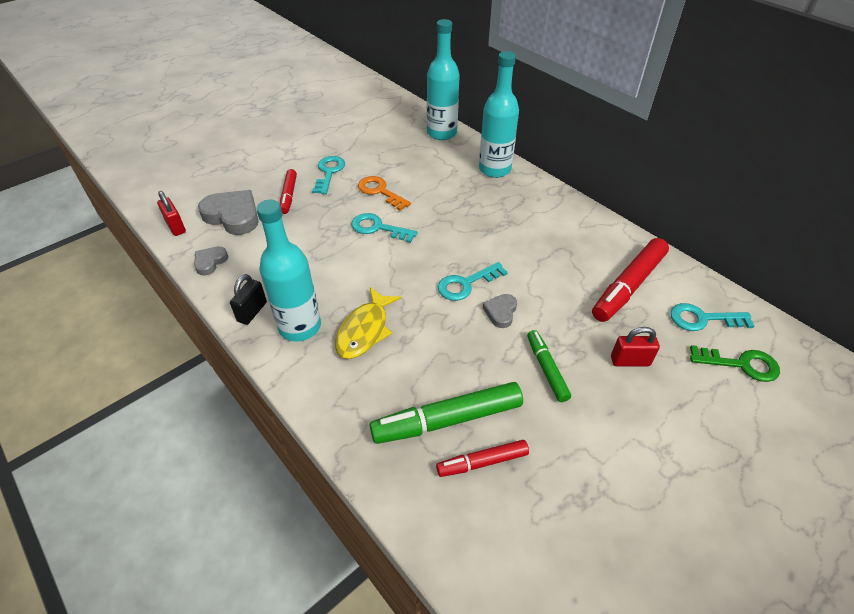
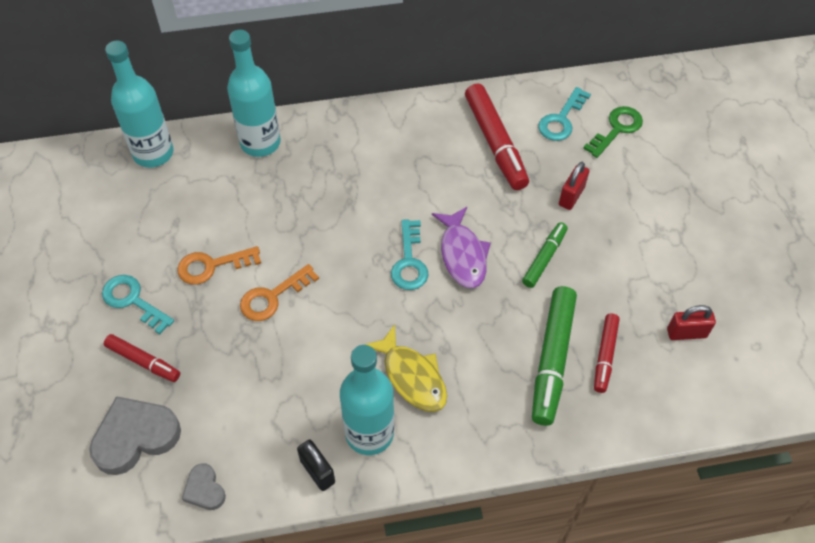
camera: 60 degrees left, 10 degrees up
red padlock [157,191,186,236] -> red padlock moved to [667,305,716,340]
turquoise key [351,213,417,243] -> orange key [240,264,319,321]
grey heart [483,294,517,328] -> purple fish [432,207,491,288]
green marker [527,330,571,402] -> green marker turned 105 degrees clockwise [522,222,568,288]

